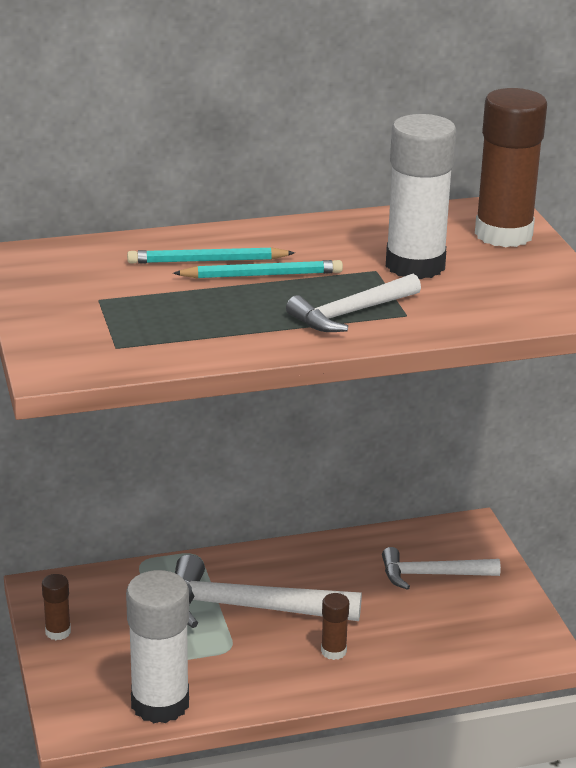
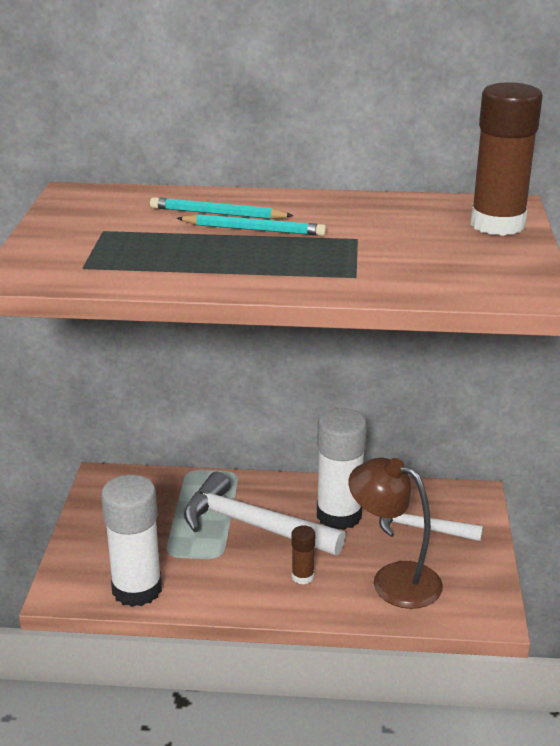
camera: 20 degrees right, 0 degrees up
brown glue stick [42,574,71,640] -> none
white hammer [286,274,421,332] -> none
white glue stick [386,114,457,279] -> white glue stick moved to [317,408,367,530]
none -> brown lamp [349,458,443,609]

